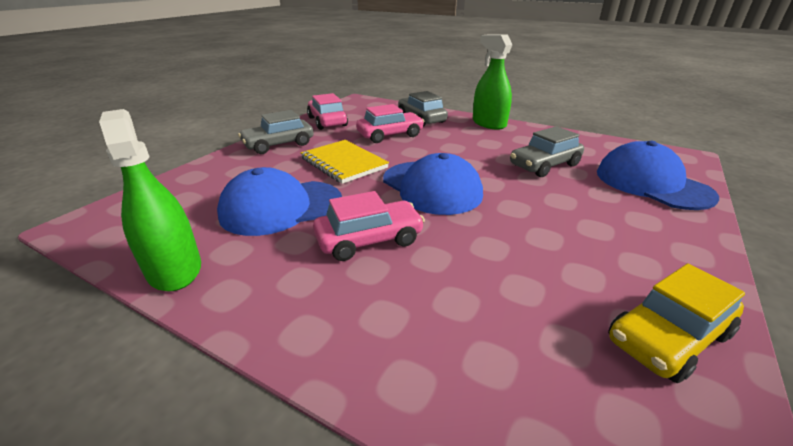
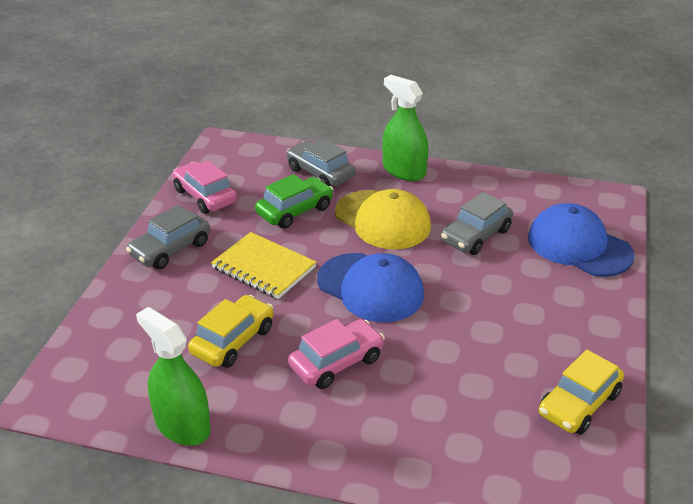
camera: 15 degrees left, 5 degrees up
blue cap [217,167,342,236] -> yellow car [188,295,273,368]
pink car [356,104,424,143] -> green car [255,174,334,229]
none -> yellow cap [335,189,431,249]

